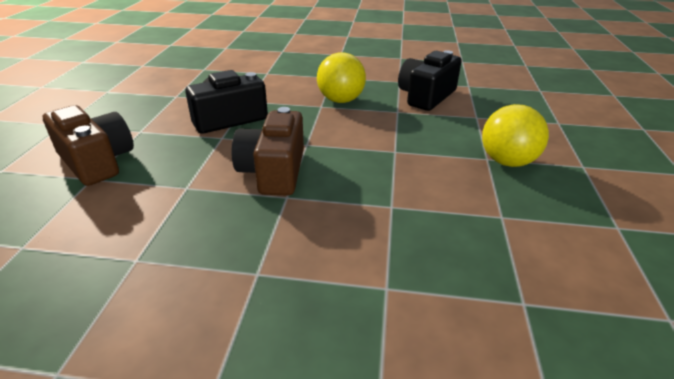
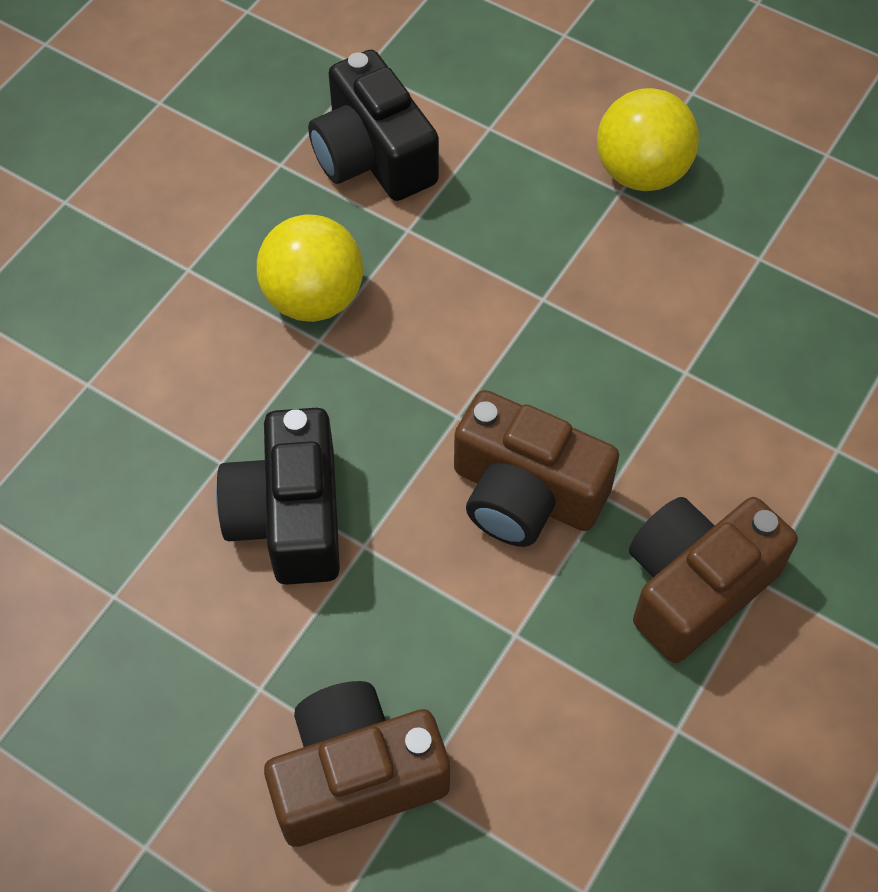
camera: 65 degrees left, 25 degrees up
none -> brown camera [629,497,798,663]

